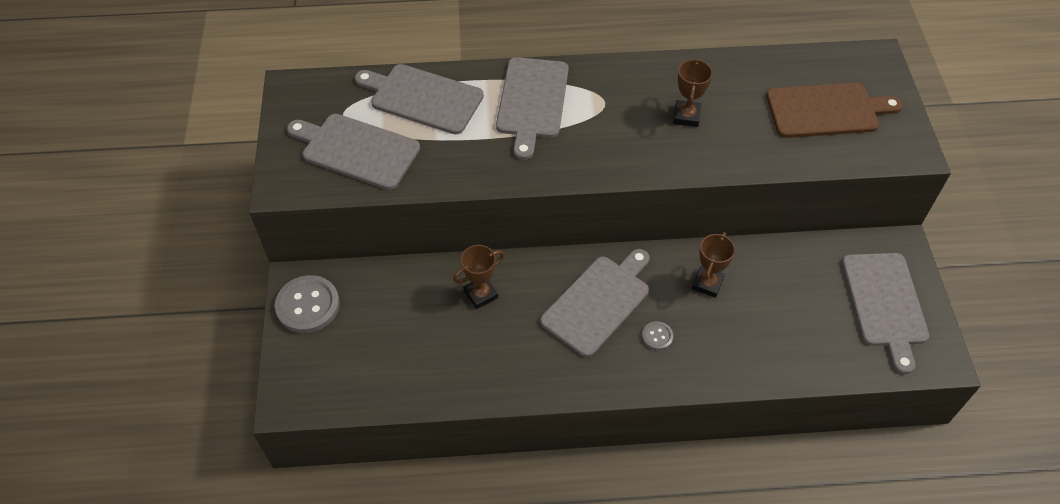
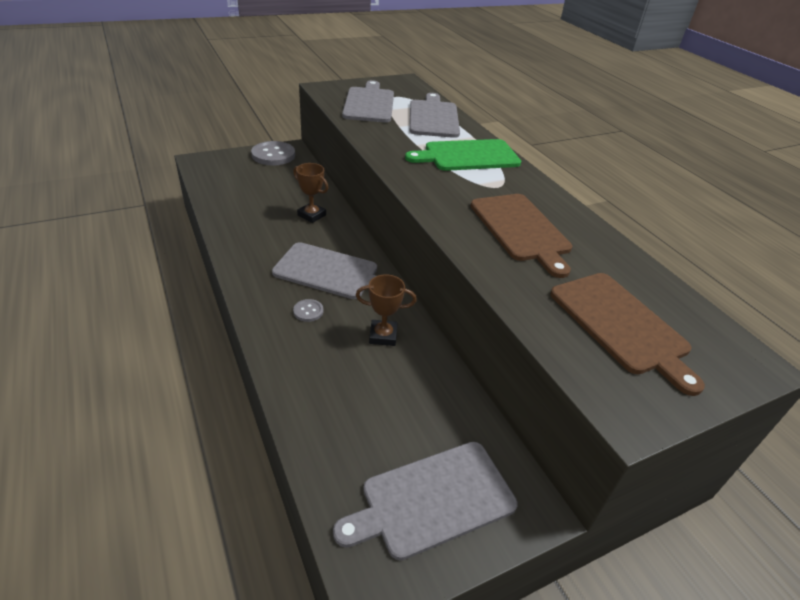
camera: 65 degrees right, 15 degrees down
grey cutting board [496,57,569,160] -> green cutting board [405,139,521,171]
brown trophy [673,58,713,127] -> brown cutting board [471,194,572,278]

